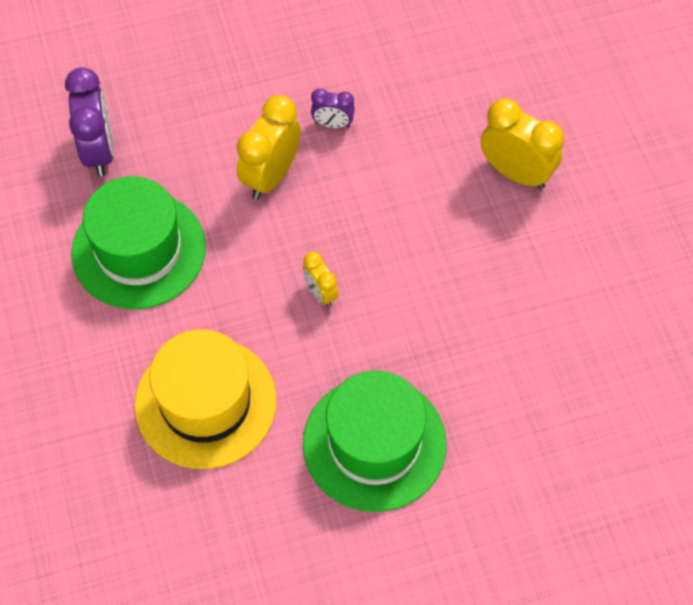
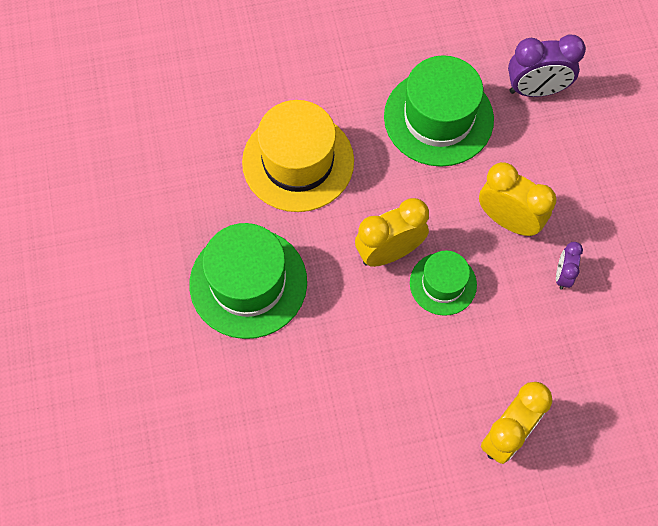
camera: 95 degrees right, 5 degrees up
yellow clock [303,252,339,307] -> yellow clock [355,198,429,267], size x1.83
none -> green hat [410,251,477,316]

